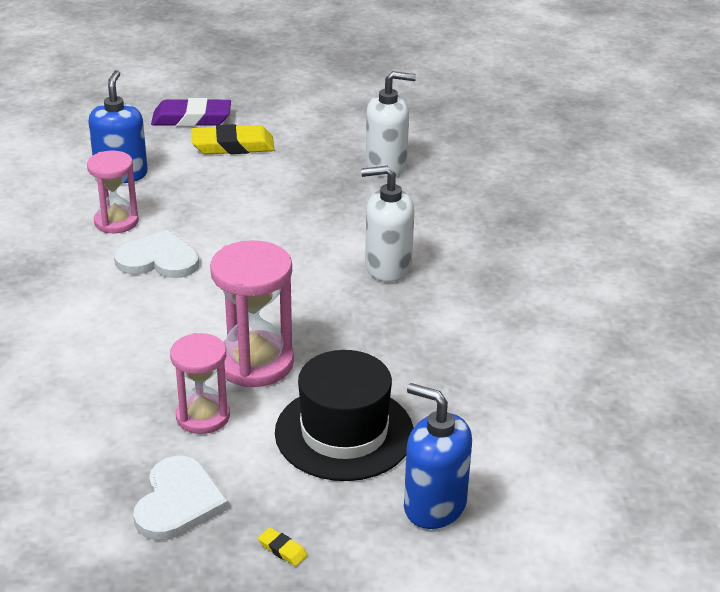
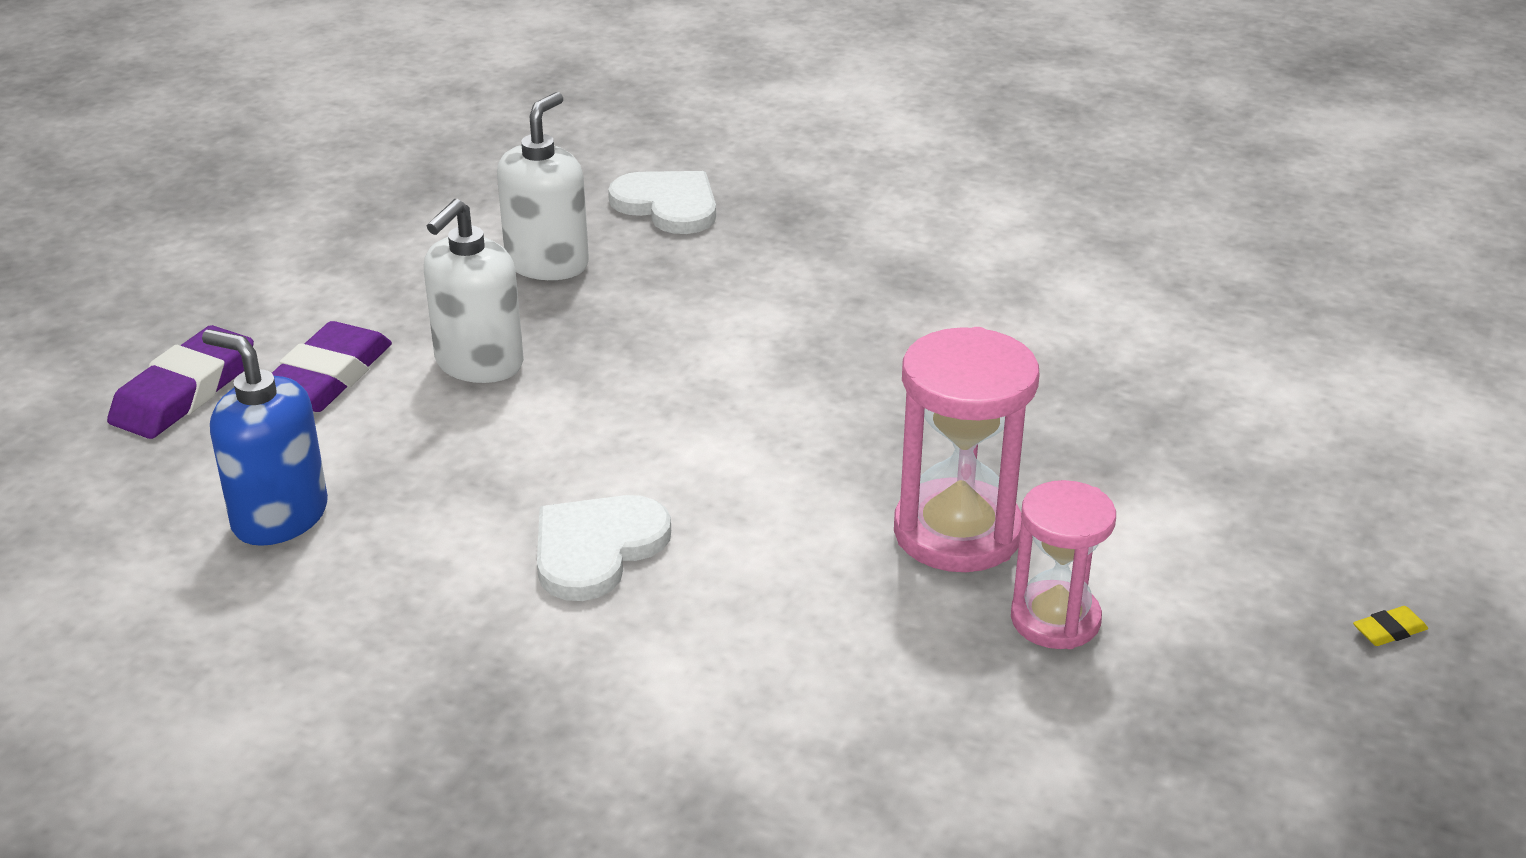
camera: 60 degrees left, 0 degrees up
pink hourglass [87,151,139,233] -> none
white heart [133,456,229,540] -> white heart moved to [608,171,716,234]
yellow eraser [191,124,275,154] -> purple eraser [272,321,392,412]
black hat [275,350,414,481] -> none
white soap dispenser [361,166,414,282] -> white soap dispenser moved to [424,199,524,383]
blue soap dispenser [404,383,472,529] -> none

